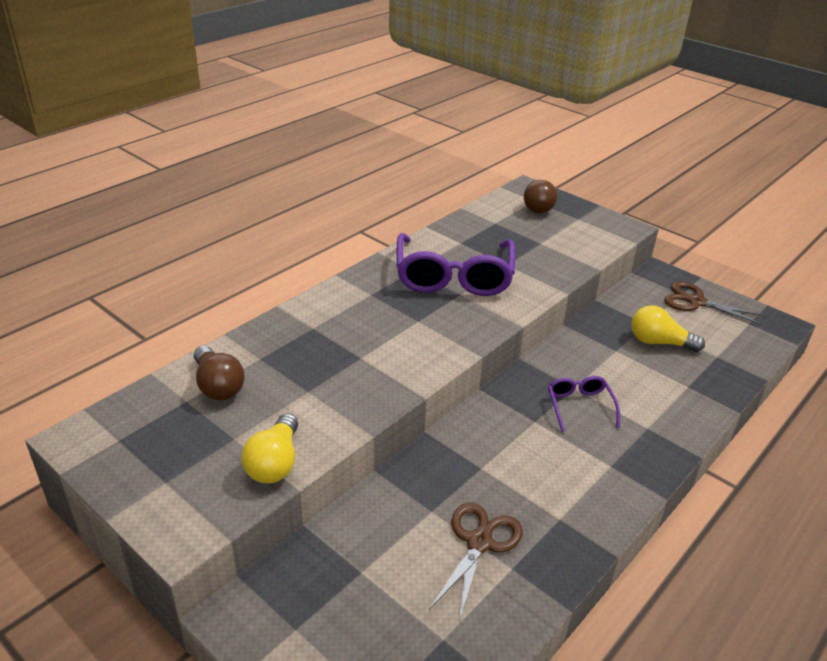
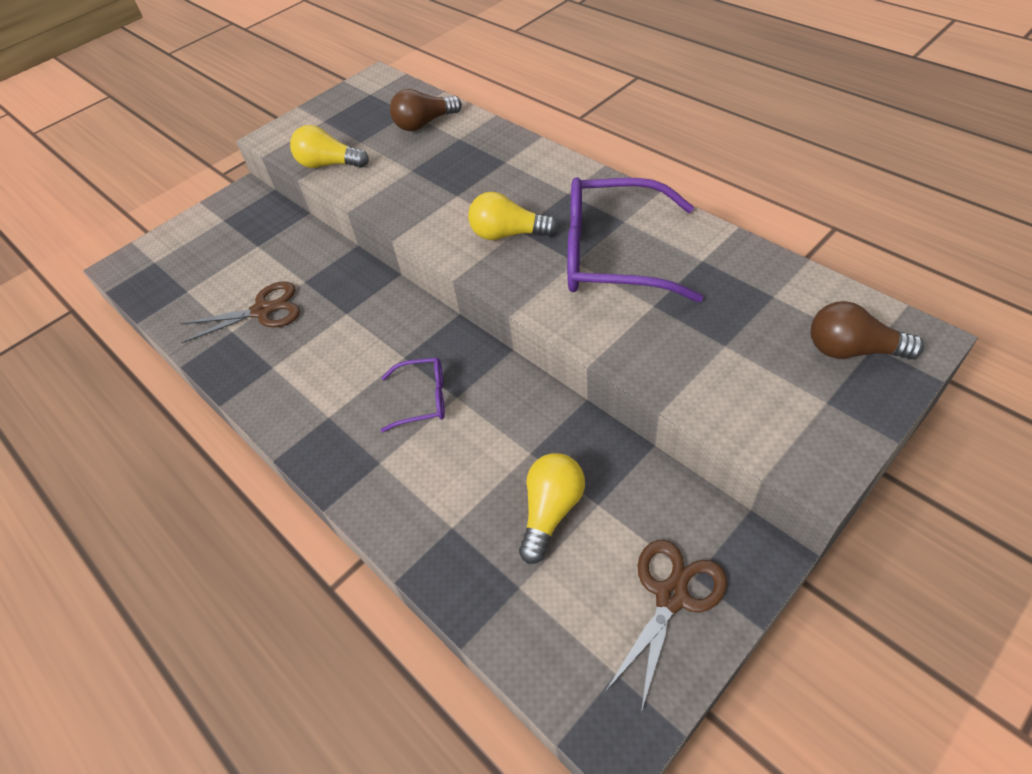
camera: 100 degrees right, 15 degrees up
brown scissors [429,503,523,622] -> brown scissors turned 45 degrees counterclockwise [180,281,300,343]
none -> yellow light bulb [468,192,559,240]

